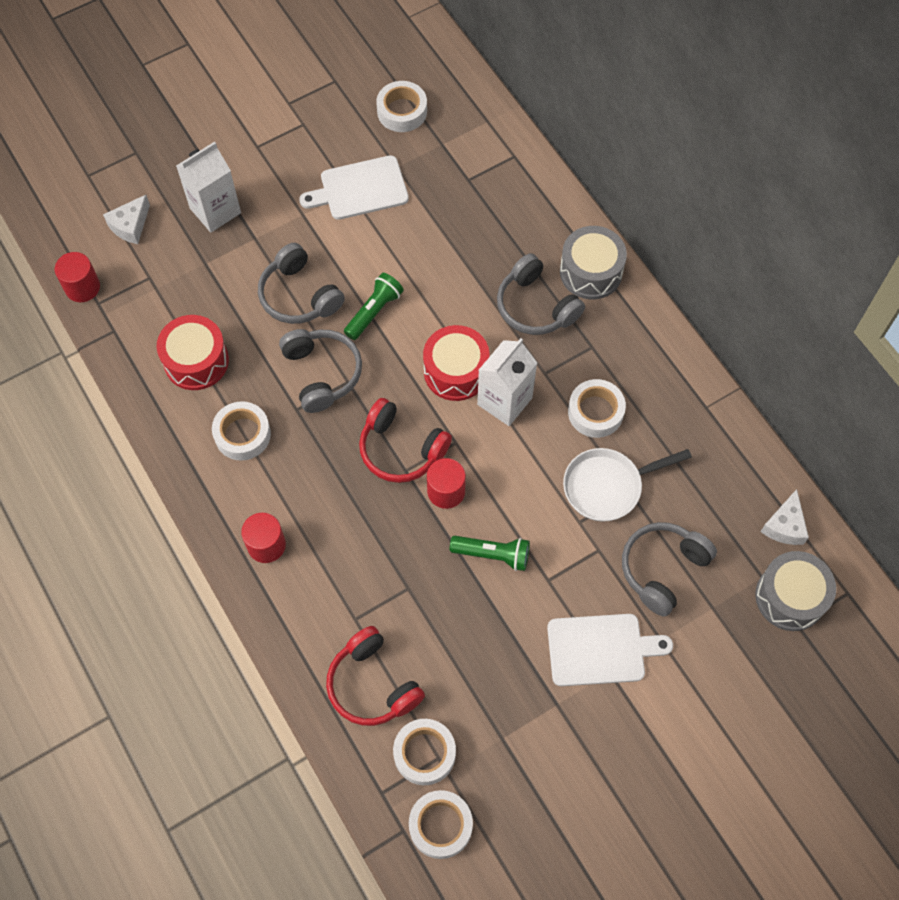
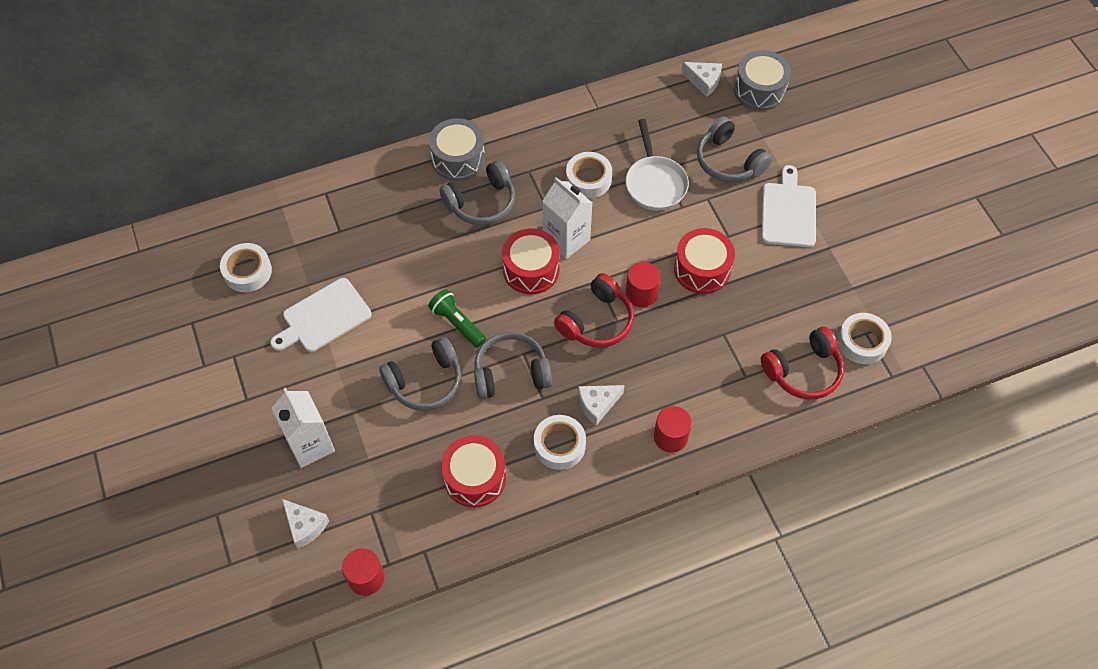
camera: 80 degrees left, 5 degrees down
white cutting board [299,155,409,220] -> white cutting board turned 60 degrees clockwise [270,278,372,352]
white tape [409,790,473,859] -> none
green flashlight [450,536,530,571] -> red drum [674,228,735,294]
none -> white cheese [578,385,625,425]

